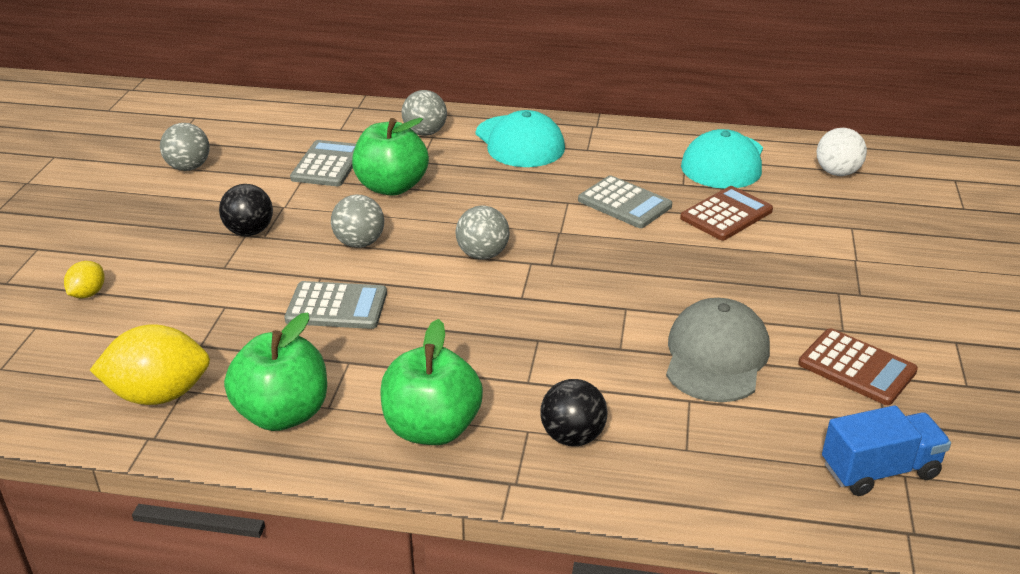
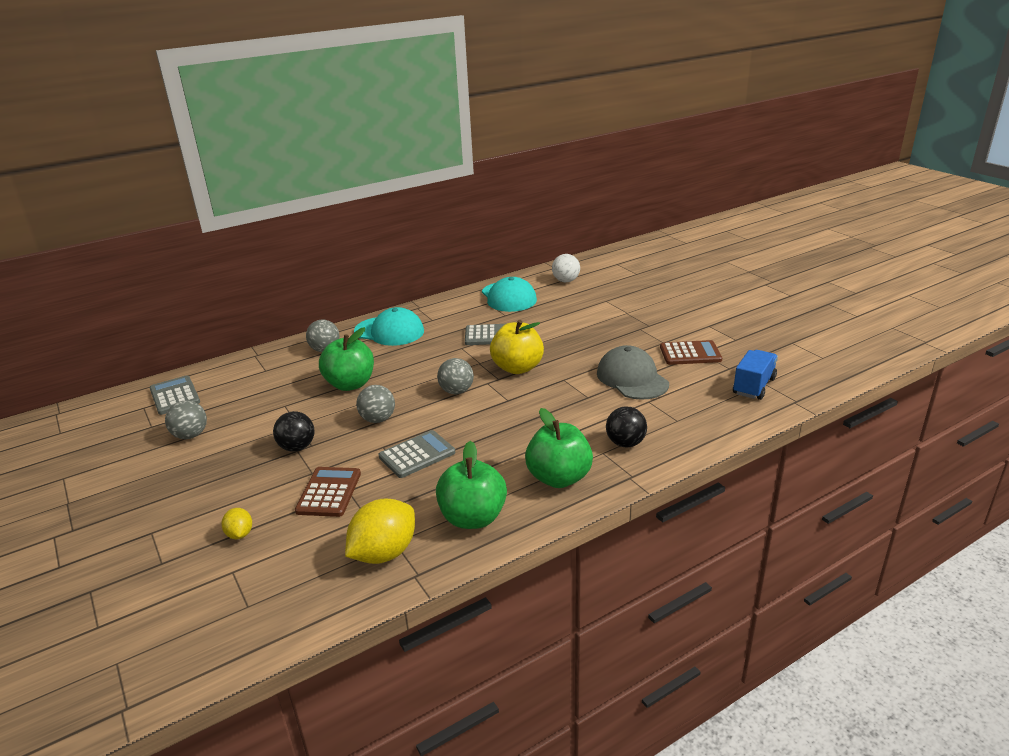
camera: 40 degrees left, 5 degrees down
grey calculator [290,140,356,186] -> grey calculator moved to [149,375,200,415]
brown calculator [680,186,773,240] -> brown calculator moved to [295,467,361,517]
none -> yellow apple [490,320,544,374]

